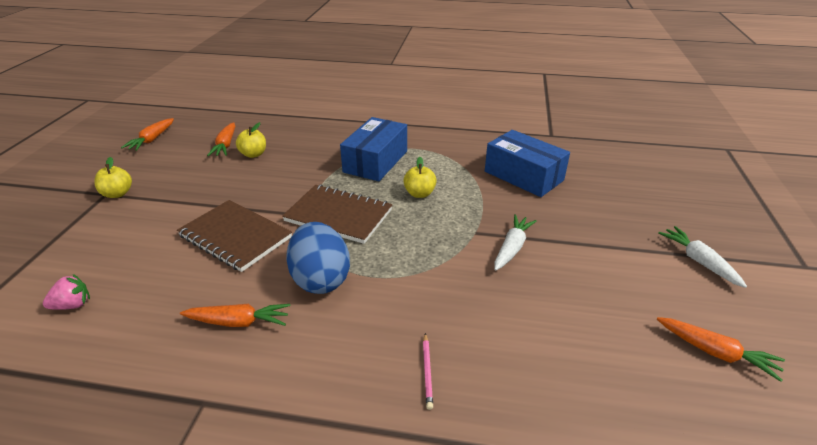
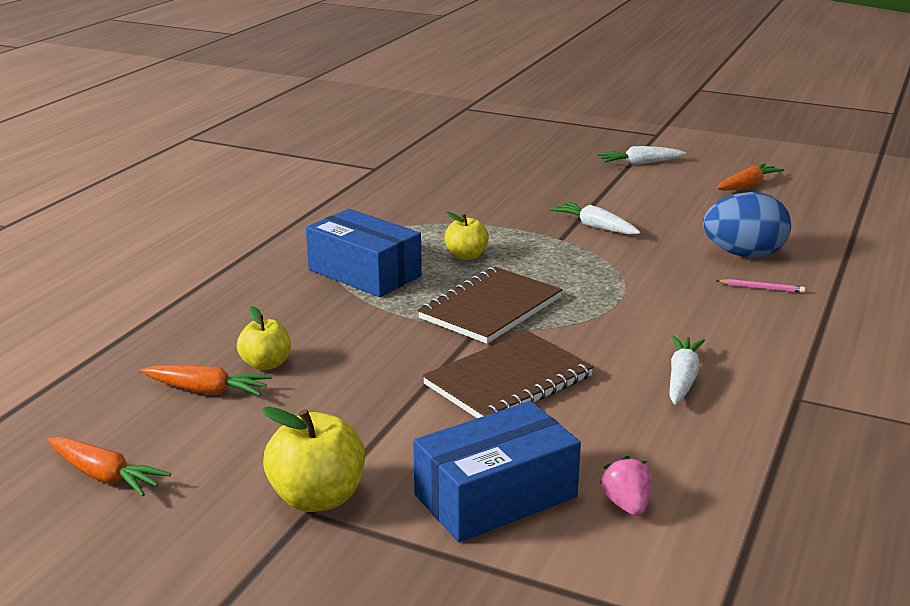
camera: 75 degrees left, 10 degrees down
yellow apple [94,157,132,198] -> yellow apple [262,406,365,512], size x1.55
orange carrot [180,304,291,327] -> white carrot [669,335,705,404]
blue egg [286,222,350,294] -> blue egg moved to [703,192,791,257]
blue box [485,130,570,197] -> blue box moved to [413,401,581,542]

